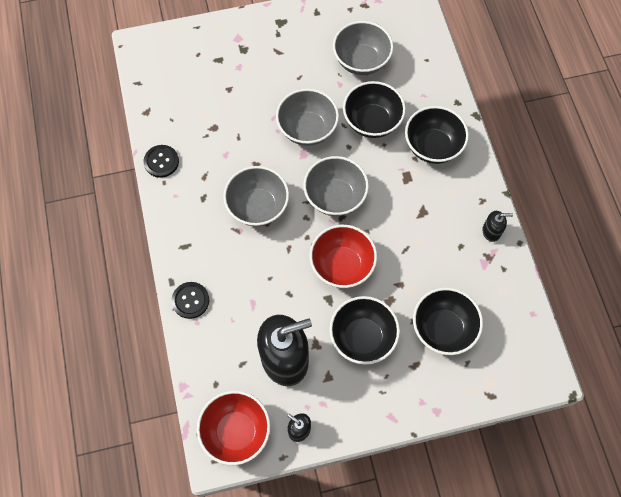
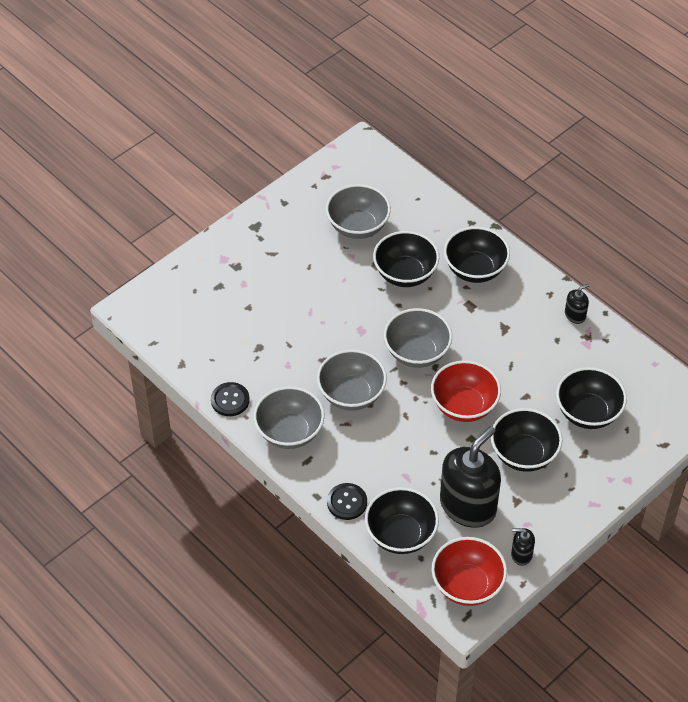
camera: 30 degrees left, 15 degrees down
grey bowl [276,89,339,146] -> grey bowl moved to [254,386,325,449]
none -> black bowl [365,487,439,554]

